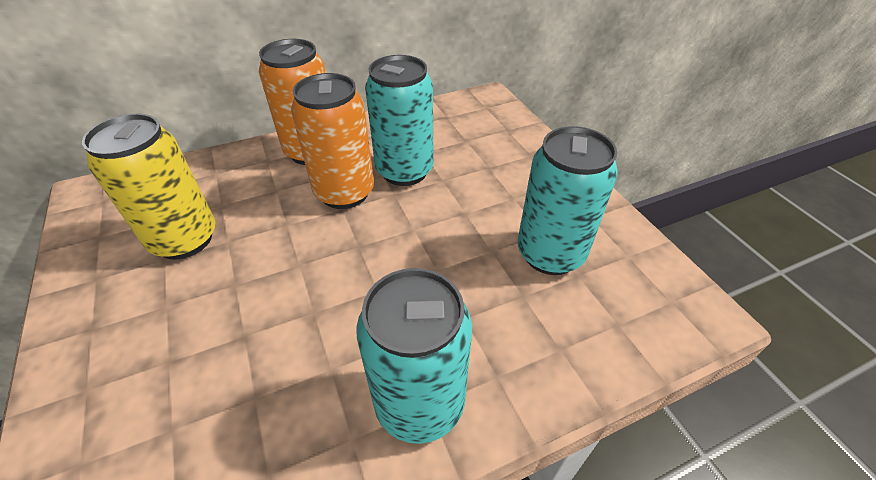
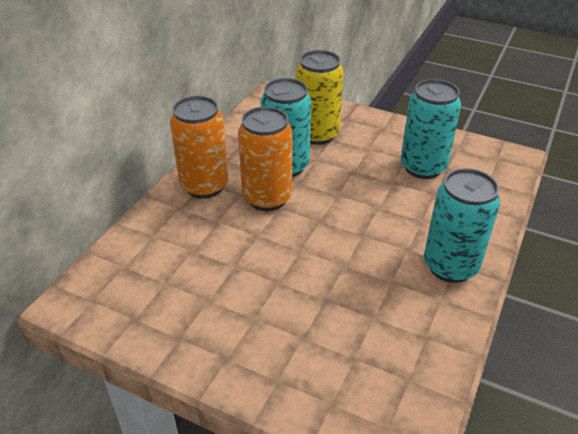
camera: 40 degrees left, 5 degrees down
yellow can [82,114,215,260] -> yellow can moved to [296,50,344,145]

